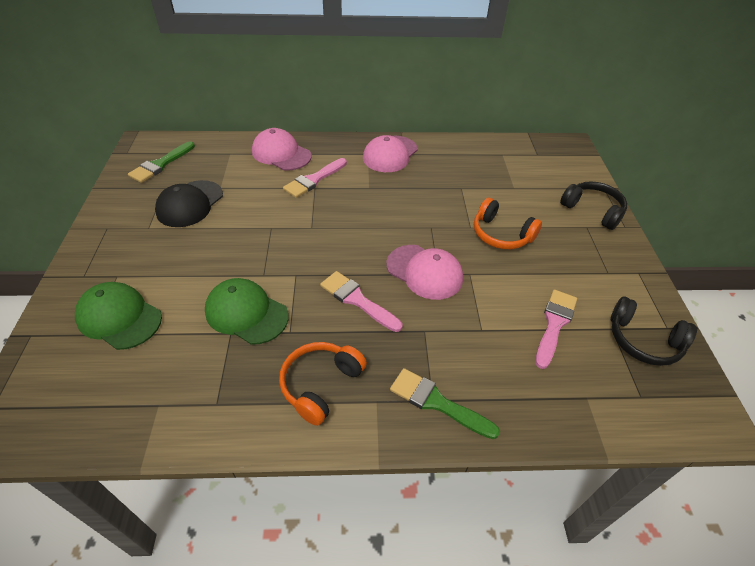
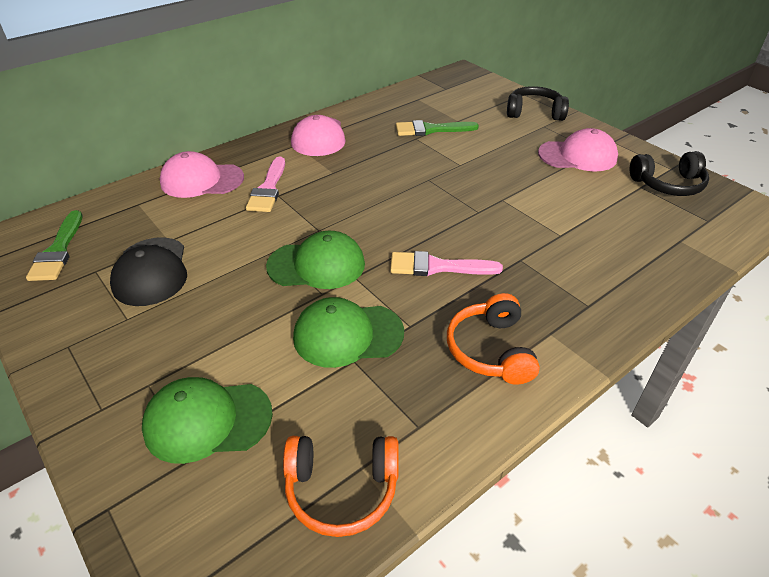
camera: 35 degrees left, 5 degrees down
pink cap [386,245,463,300] -> pink cap moved to [538,128,618,172]
green brush [390,368,500,439] -> green brush moved to [396,120,479,136]
orange headphones [474,198,542,249] -> orange headphones moved to [283,436,399,537]
pink brush [535,289,577,369] -> none
none -> green cap [266,231,365,289]

